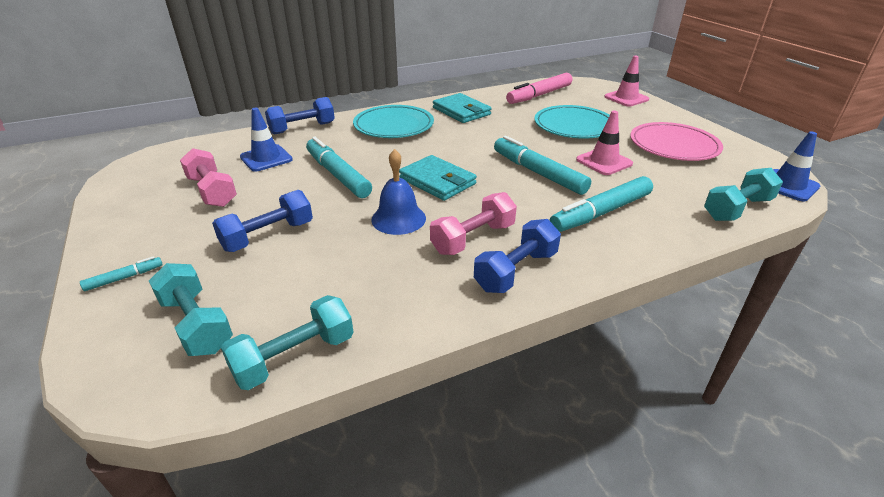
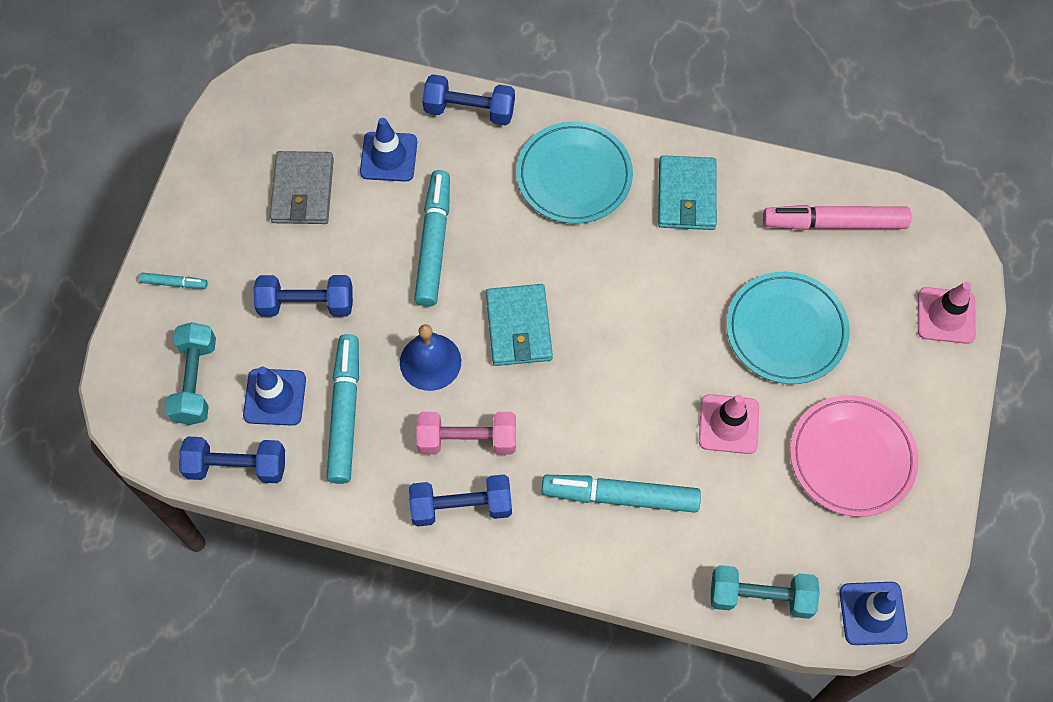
camera: 40 degrees right, 30 degrees up
pink dumbbell [180,148,237,207] -> grey wallet [270,151,334,224]
turquoise dumbbell [221,295,354,390] -> blue dumbbell [179,437,285,483]
turquoise marker [494,136,591,195] -> turquoise marker moved to [326,334,359,484]
none -> blue traffic cone [243,366,306,426]

